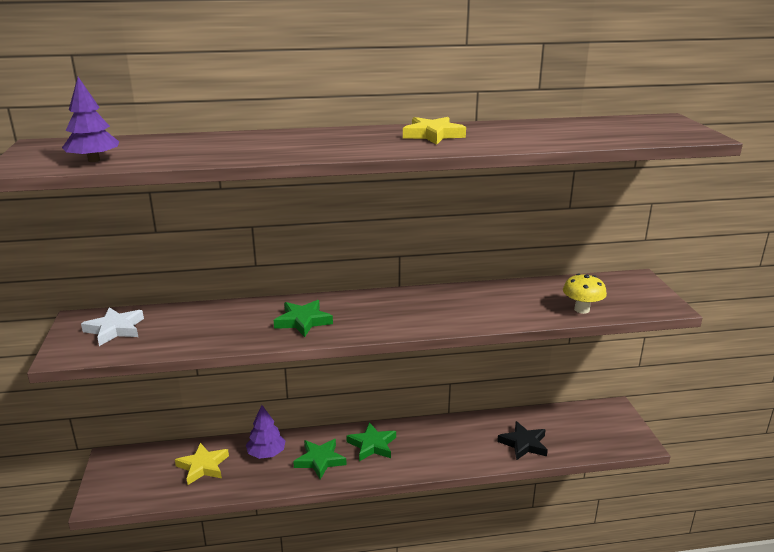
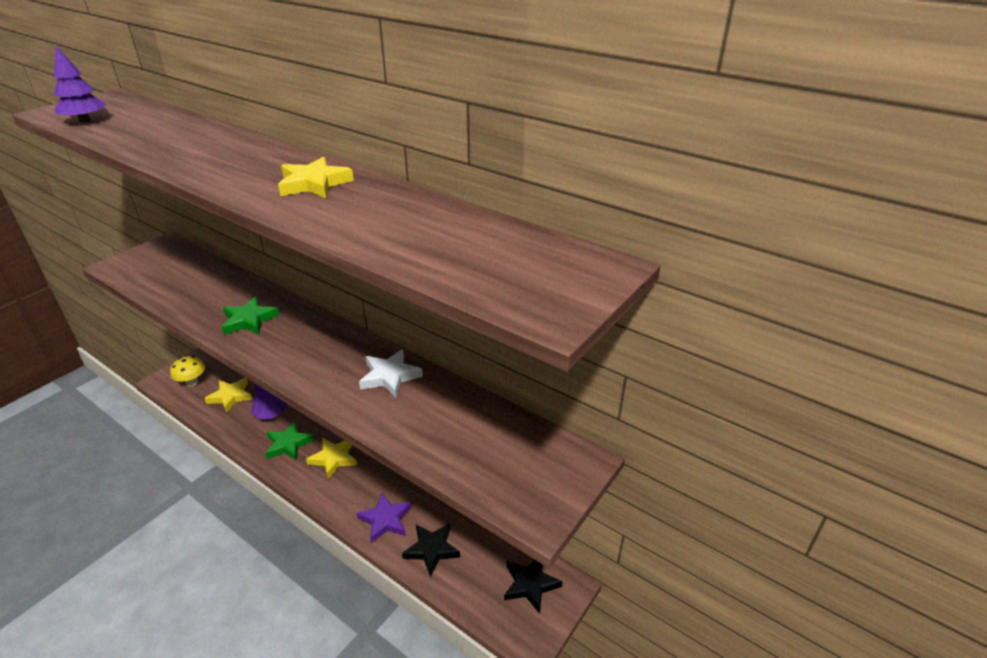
camera: 45 degrees right, 10 degrees up
white star [81,307,144,346] -> white star moved to [359,349,423,397]
green star [346,422,396,461] -> yellow star [306,438,357,479]
yellow mushroom [563,274,607,314] -> yellow mushroom moved to [170,356,205,387]
none -> purple star [357,493,412,543]
none -> black star [504,560,563,614]

